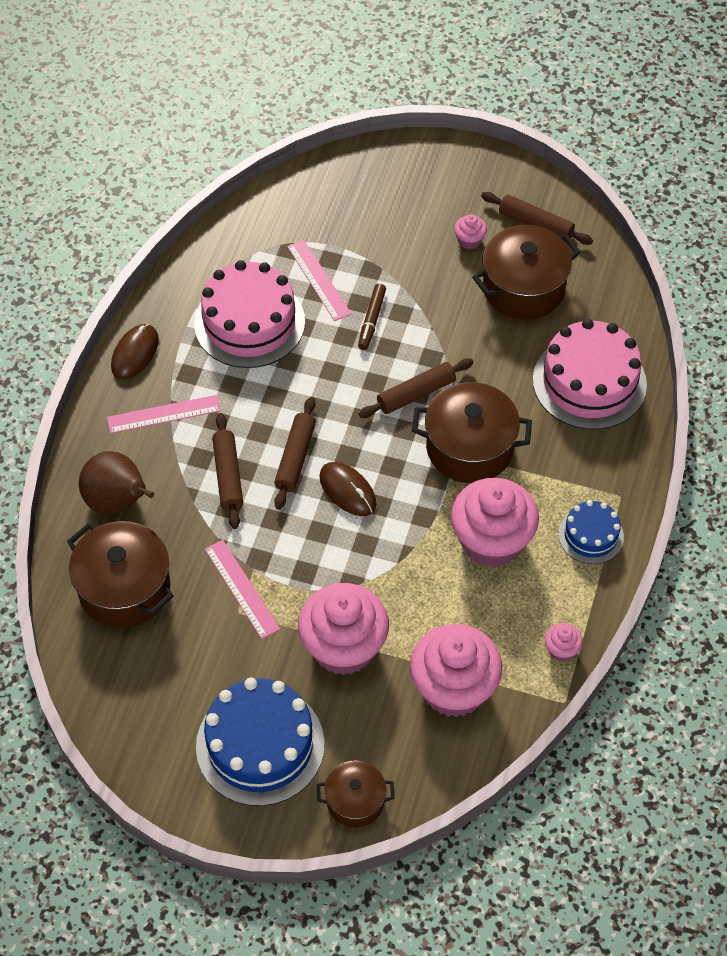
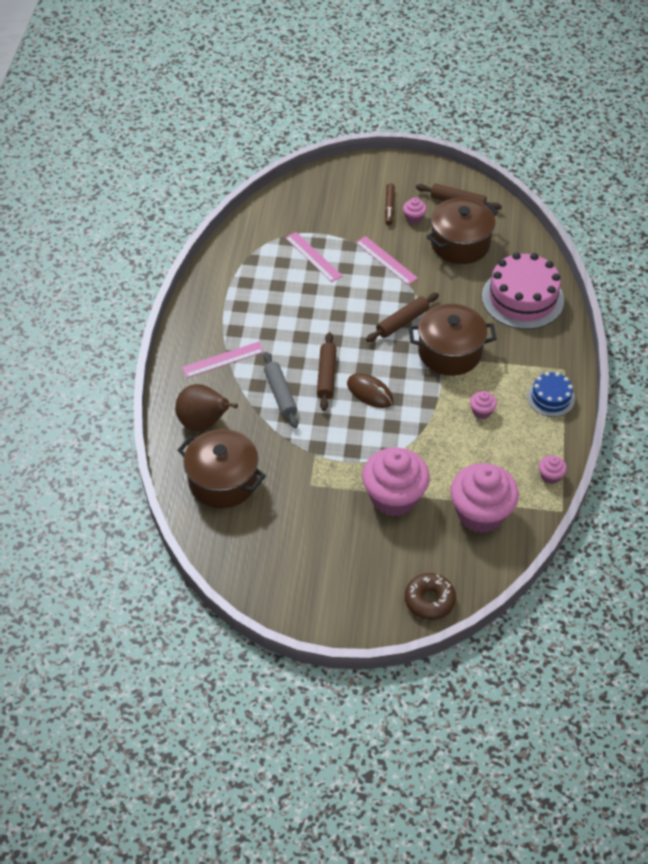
camera: 10 degrees left, 5 degrees down
brown mouse [111,324,159,380] -> none
pink cake [194,260,305,368] -> none
blue cake [196,677,325,806] -> none
pink ruler [205,540,280,639] -> pink ruler moved to [356,236,418,285]
brown rolling pin [212,413,243,529] -> grey rolling pin [263,352,298,428]
brown pot [317,760,394,828] -> brown donut [405,573,456,620]
brown marker [358,284,386,350] -> brown marker moved to [385,183,395,225]
pink cupcake [451,478,539,567] -> pink cupcake [470,391,497,419], size x0.42

